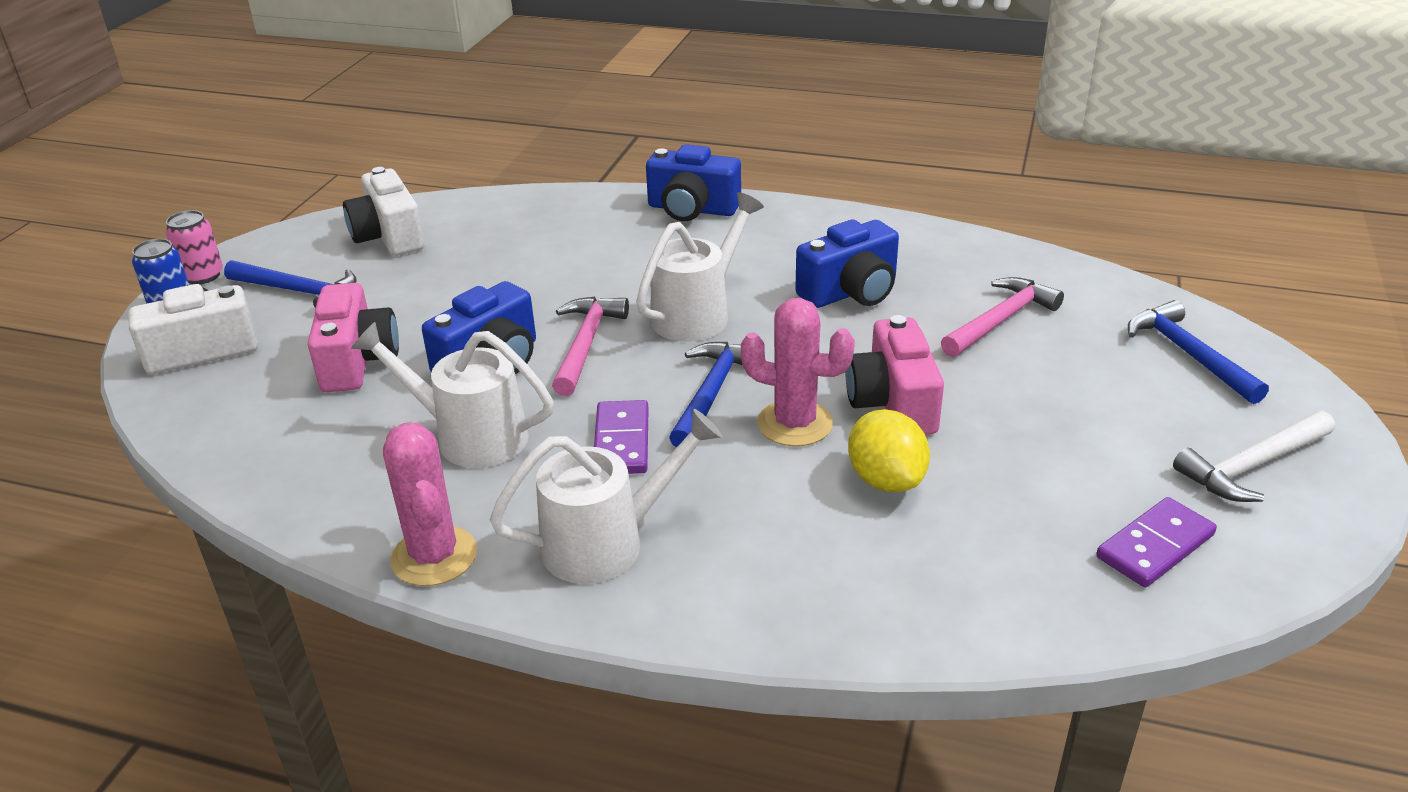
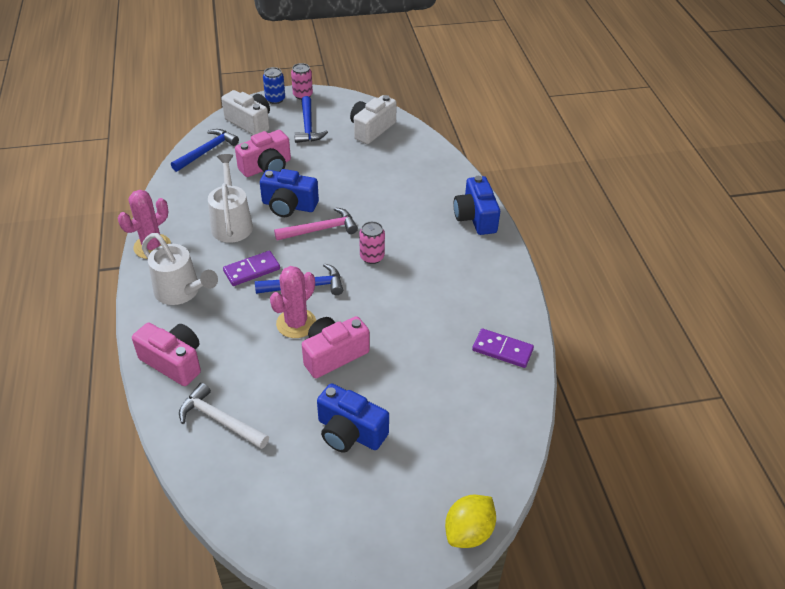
camera: 60 degrees right, 10 degrees up
white watering can [636,192,764,342] -> pink can [359,221,385,264]
pink cactus [741,298,855,446] -> pink cactus turned 45 degrees clockwise [270,266,316,338]
blue camera [795,220,899,308] -> blue camera moved to [317,383,389,453]
yellow lemon [848,409,930,492] -> yellow lemon moved to [445,495,496,548]
pink hammer [941,277,1064,357] -> none
purple domino [1096,497,1217,587] -> purple domino moved to [472,328,534,368]
blue hammer [1128,300,1269,404] -> blue hammer moved to [171,129,239,172]
white hammer [1173,411,1335,502] -> white hammer moved to [179,383,269,449]
none -> pink camera [132,323,201,386]

